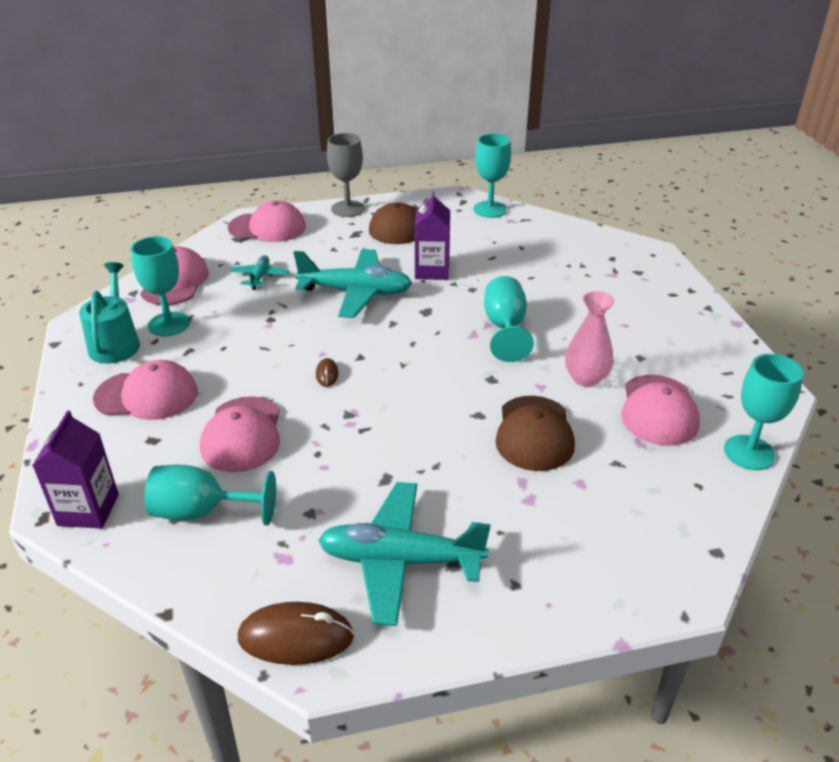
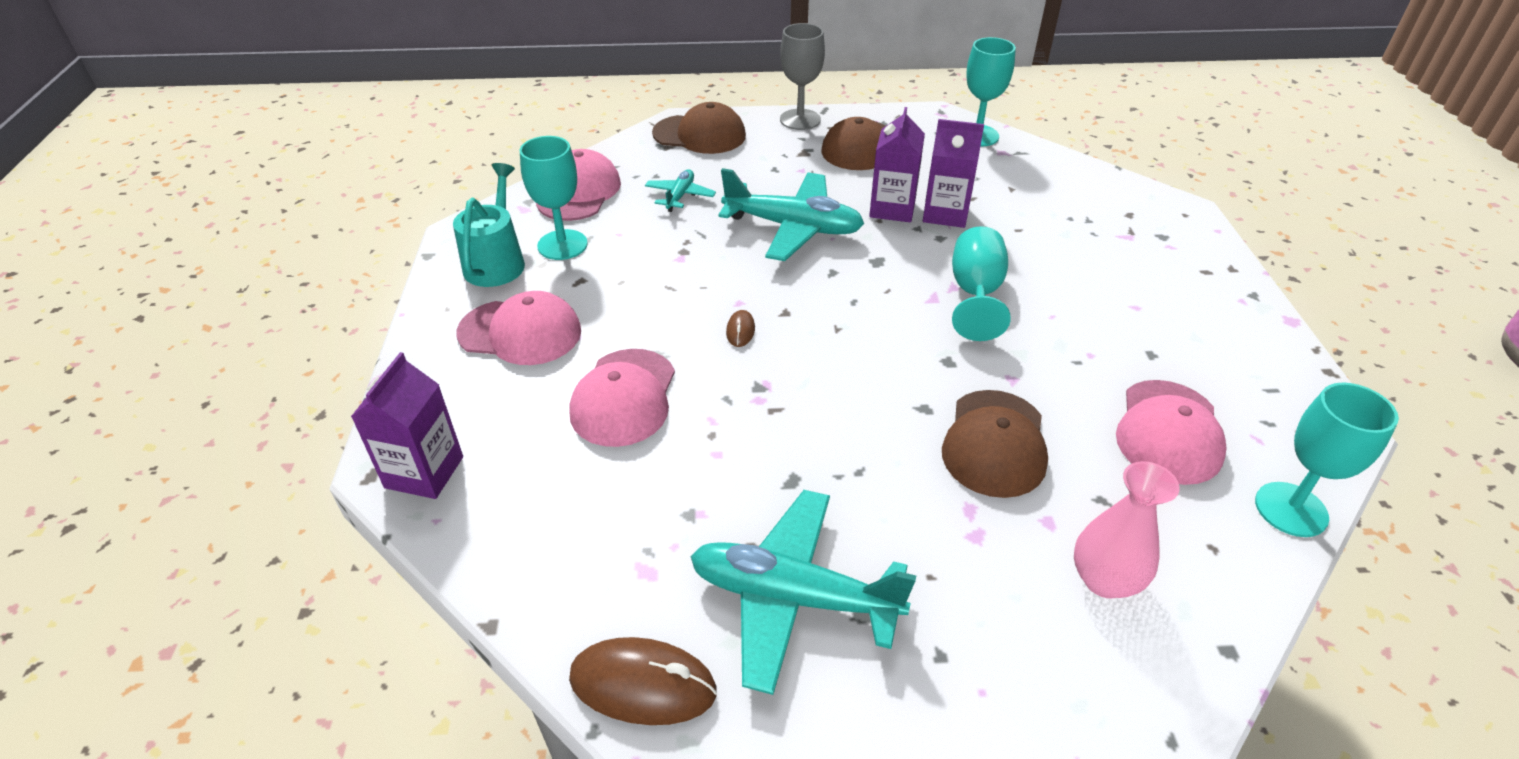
camera: 10 degrees right, 5 degrees up
turquoise goblet [144,464,276,525] -> none
pink cap [228,200,306,242] -> brown cap [652,102,746,154]
pink vase [565,291,614,387] -> pink vase moved to [1074,461,1180,598]
none -> purple carton [923,119,984,228]

